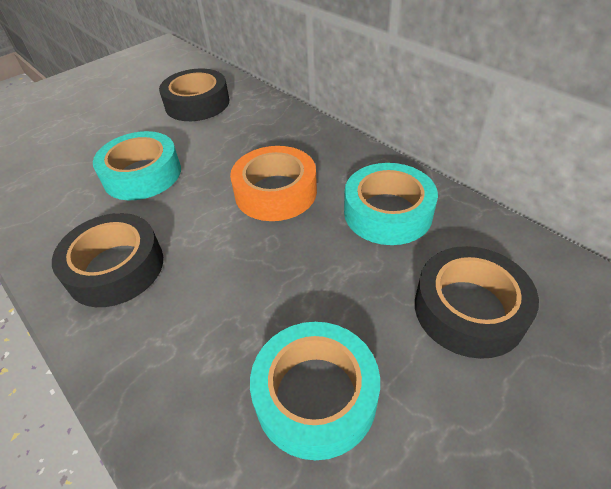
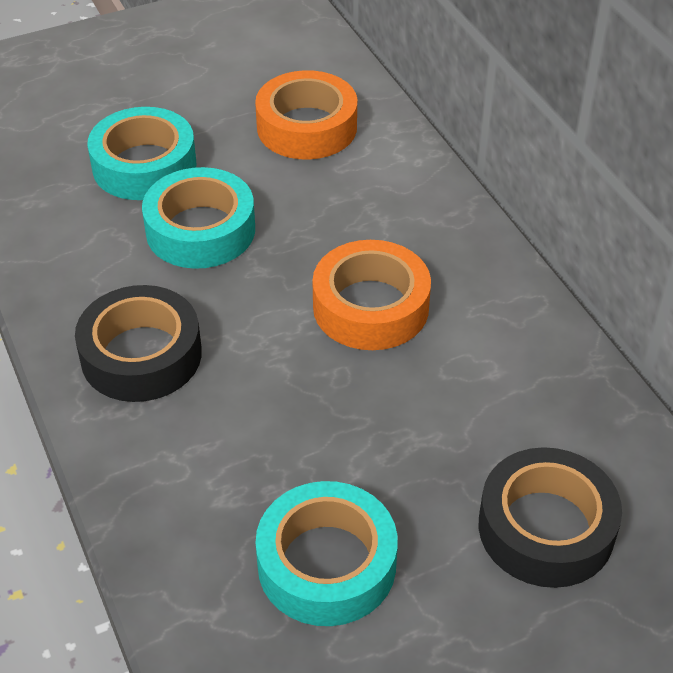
camera: 15 degrees right, 0 degrees up
black tape [159,69,229,121] -> orange tape [255,70,357,160]
turquoise tape [344,163,438,245] -> turquoise tape moved to [88,107,196,200]

